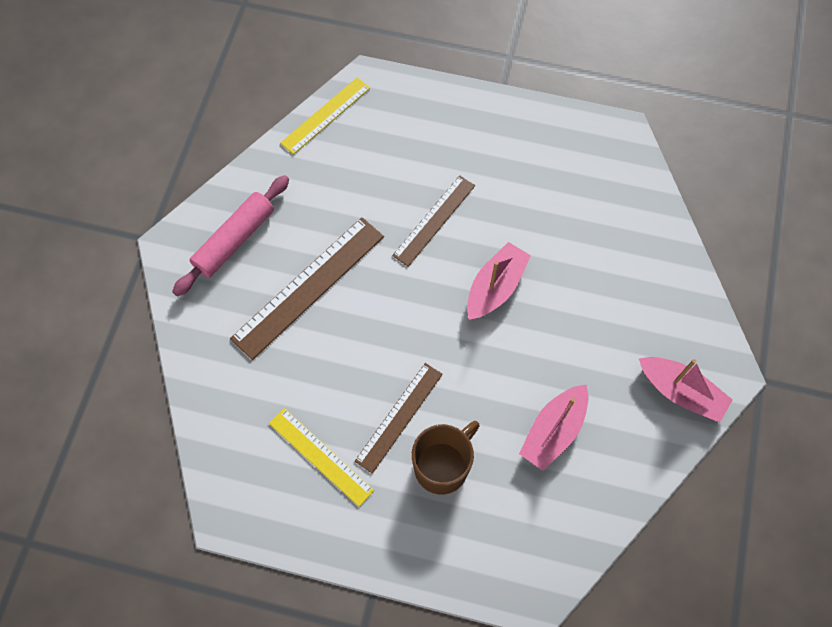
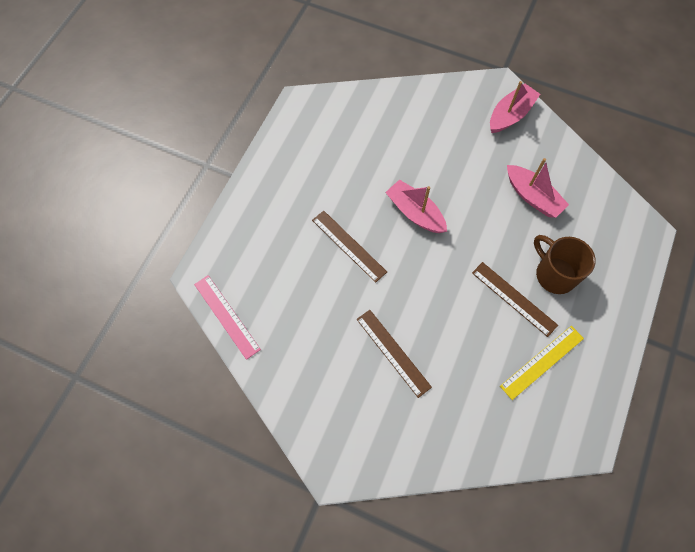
camera: 80 degrees left, 0 degrees up
pink rolling pin [172,175,289,297] -> none
brown ruler [230,217,384,360] -> brown ruler [357,310,432,398], size x0.64
yellow ruler [280,77,370,155] -> pink ruler [194,275,261,360]

